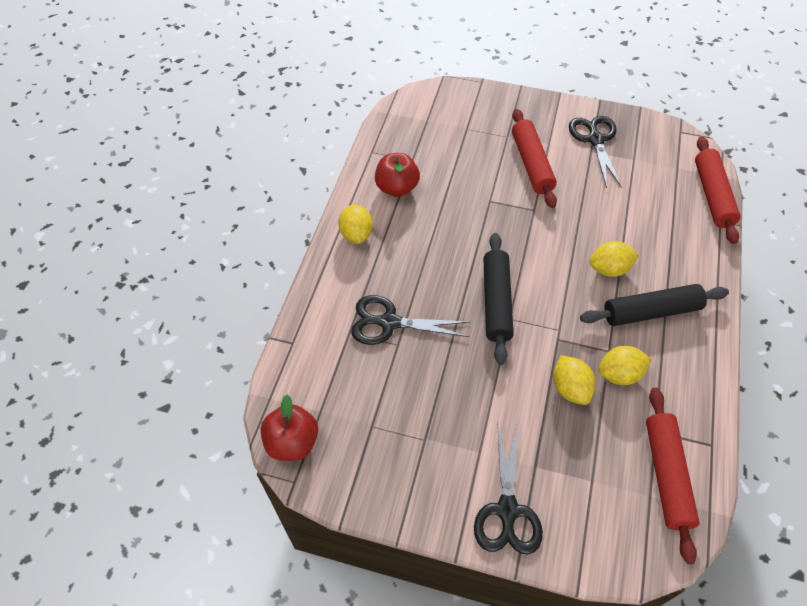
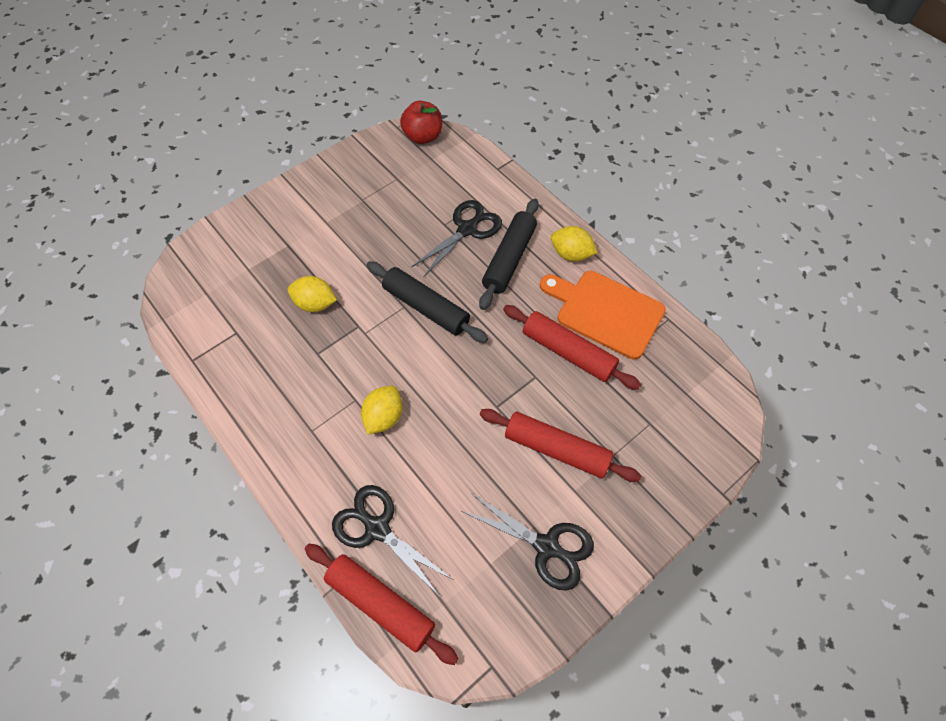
camera: 125 degrees right, 5 degrees up
red apple [375,153,420,197] -> orange cutting board [540,271,666,360]
black scissors [474,422,543,555] -> black scissors moved to [332,485,454,597]
black rolling pin [580,284,729,326] -> black rolling pin moved to [479,199,539,310]
yellow lemon [598,346,652,385] -> none
red rolling pin [646,387,700,564] -> red rolling pin moved to [503,305,641,390]

